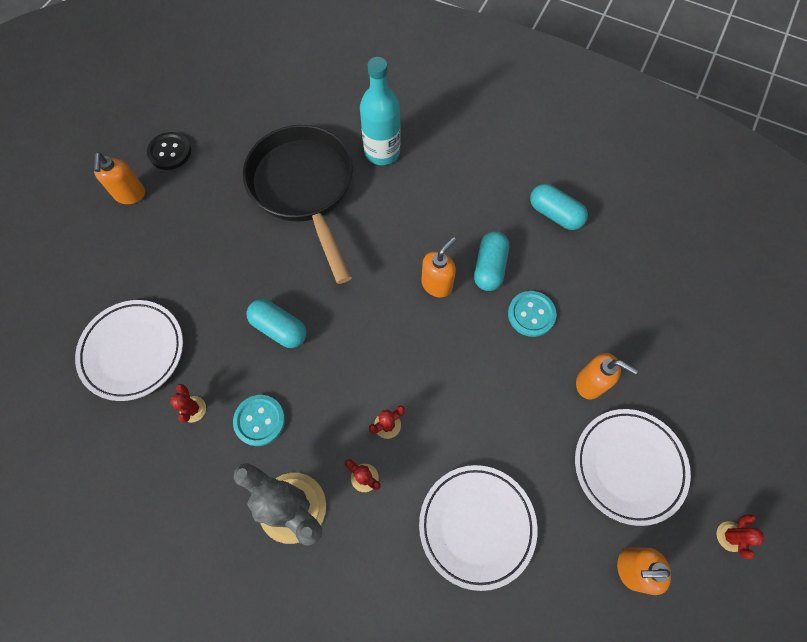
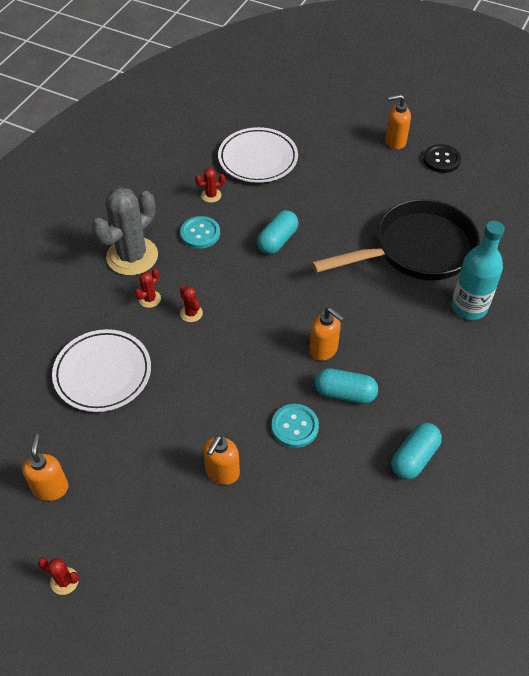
camera: 90 degrees right, 15 degrees down
white plate [575,409,691,526] -> none

